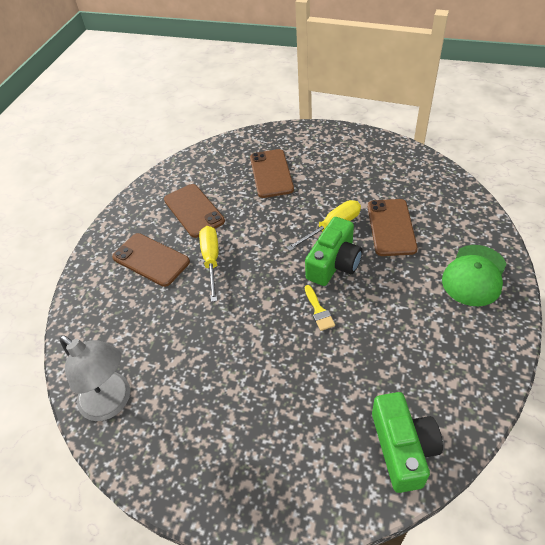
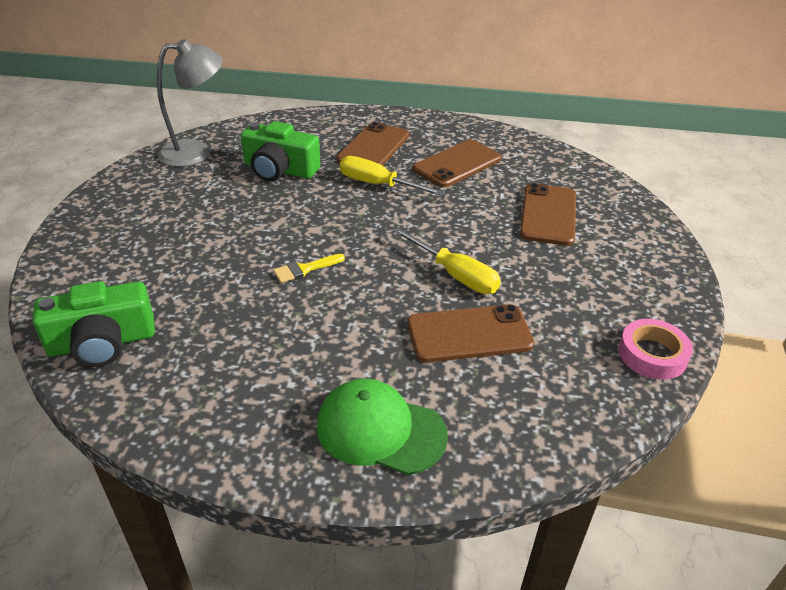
camera: 75 degrees right, 10 degrees down
grey lamp [59,335,130,421] -> grey lamp turned 135 degrees counterclockwise [157,39,223,167]
yellow screwdriver [199,226,218,302] -> yellow screwdriver turned 135 degrees counterclockwise [340,156,445,196]
brown phone [250,149,294,198] -> brown phone turned 60 degrees counterclockwise [520,183,576,246]
green camera [305,217,362,286] -> green camera moved to [241,121,321,182]
none -> pink tape [618,319,693,380]

